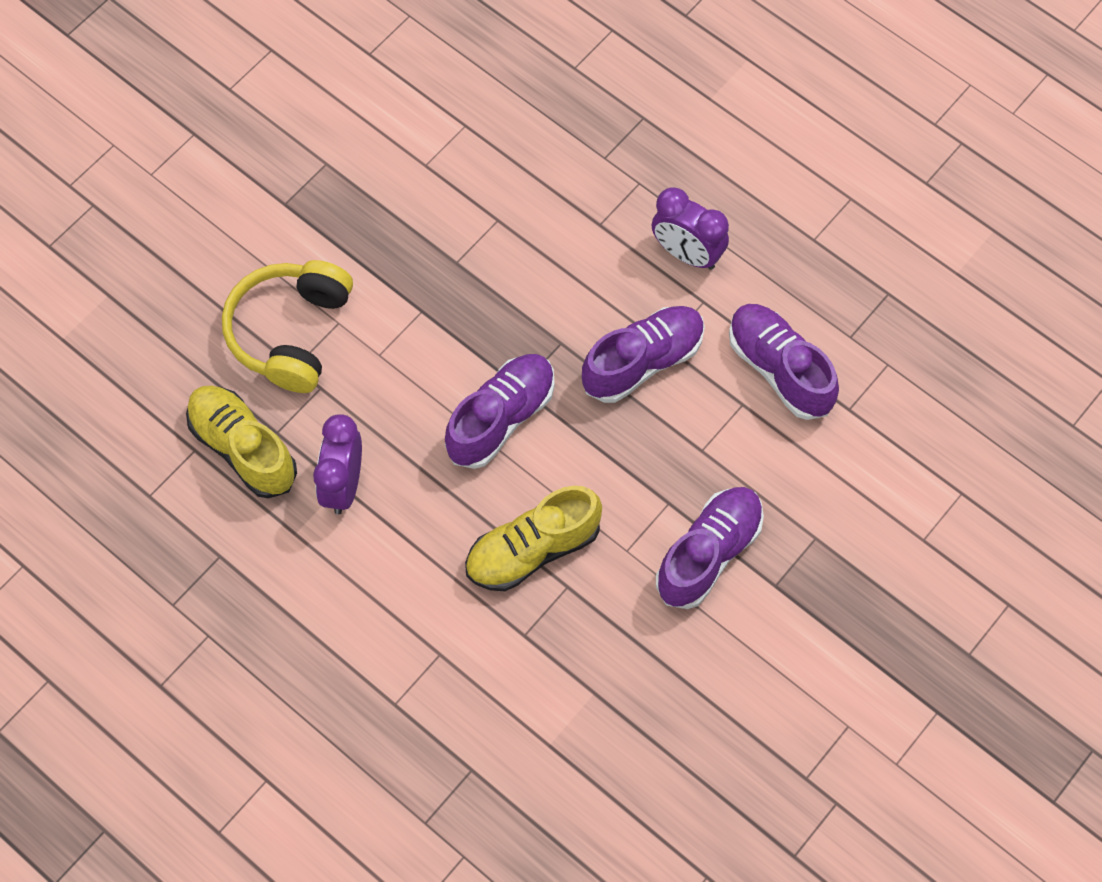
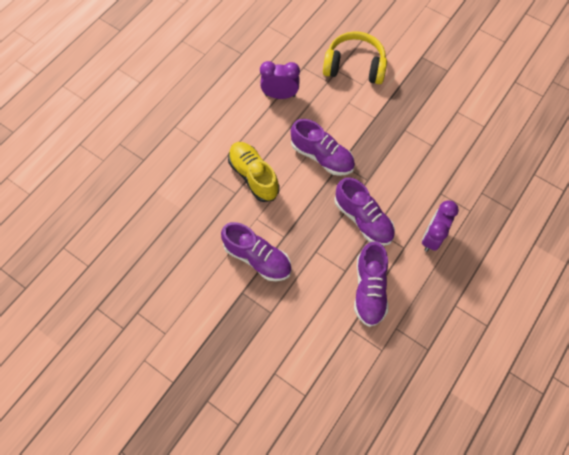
camera: 85 degrees right, 0 degrees up
yellow shoe [186,385,297,498] -> none
purple shoe [729,304,839,420] -> purple shoe turned 135 degrees clockwise [354,241,388,327]

